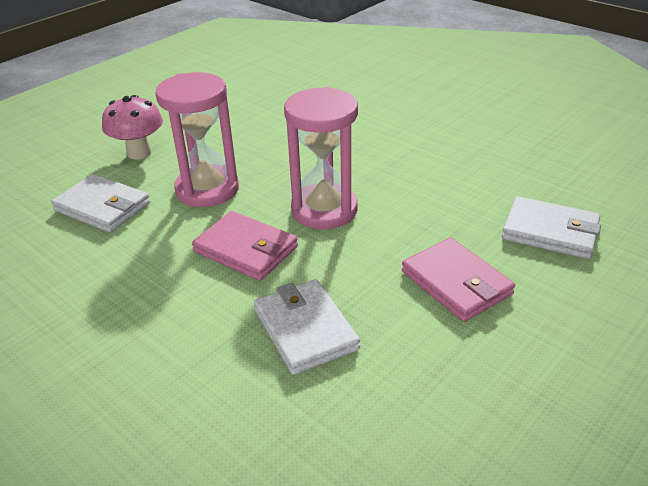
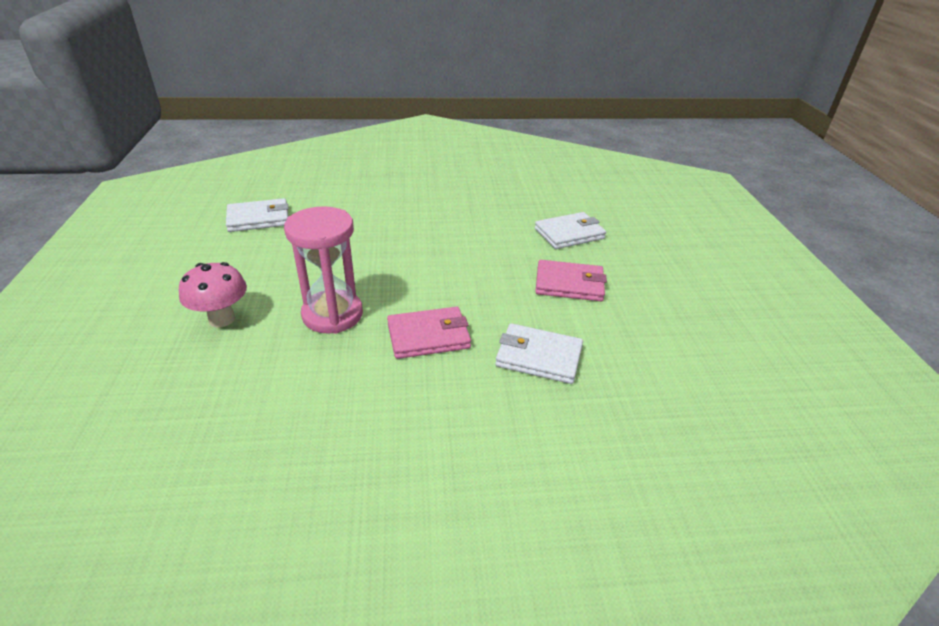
camera: 50 degrees left, 0 degrees up
white wallet [51,174,150,232] -> white wallet moved to [226,198,289,232]
pink hourglass [284,87,358,229] -> none

